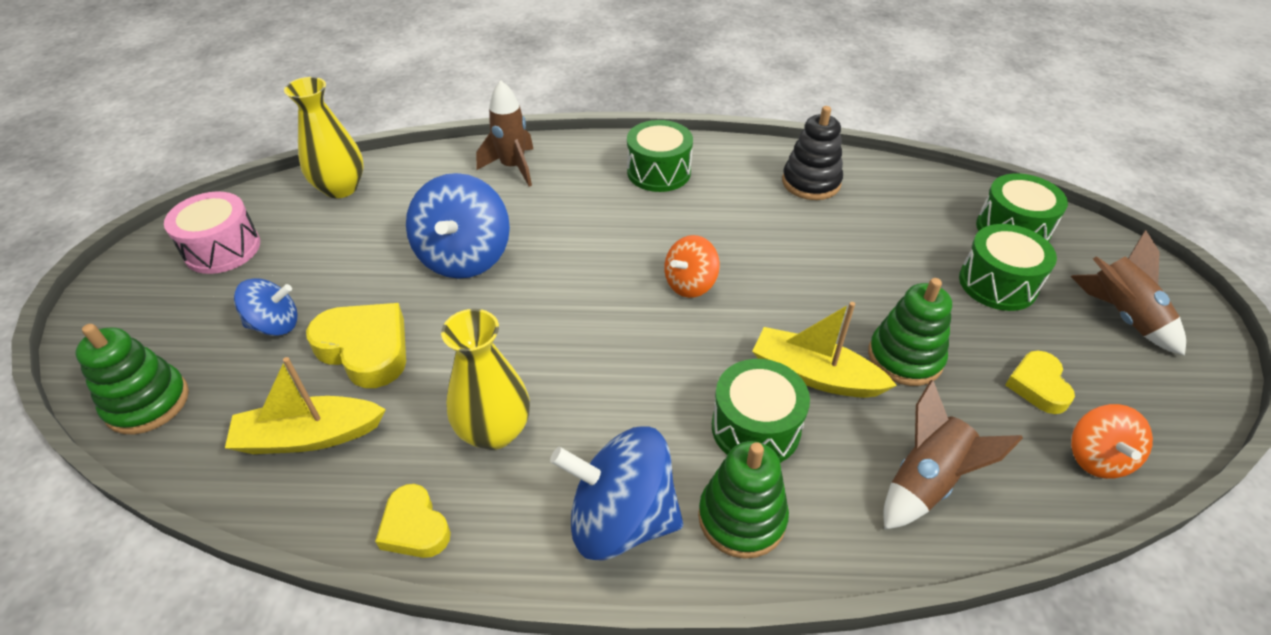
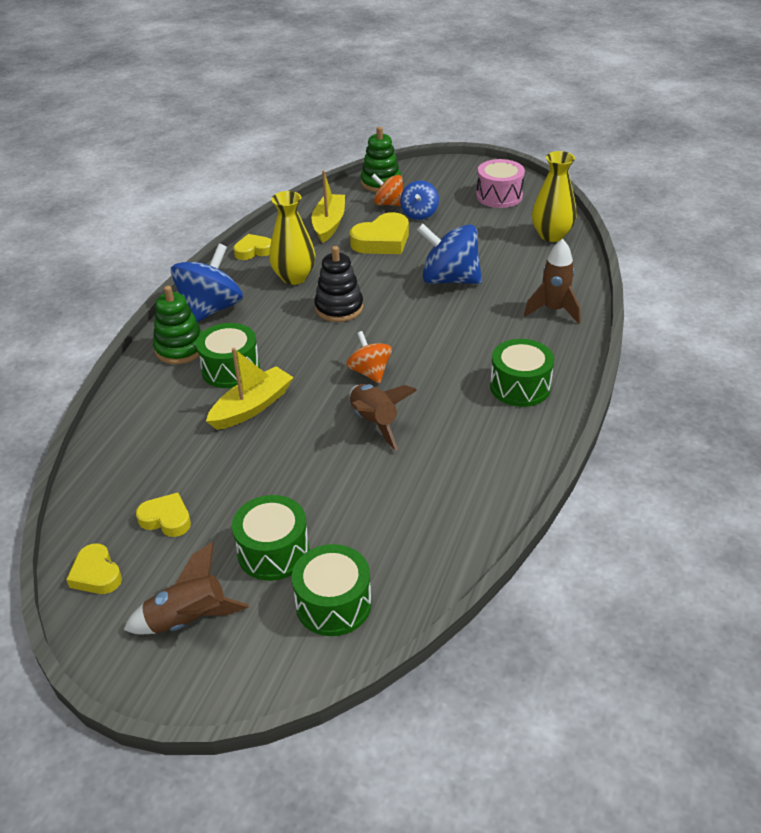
camera: 110 degrees right, 5 degrees down
black stacking toy [782,106,843,200] -> black stacking toy moved to [314,246,363,322]
green stacking toy [868,278,952,386] -> none
brown rocket [883,380,1023,530] -> brown rocket moved to [349,384,417,451]
orange spinning top [1071,404,1153,479] -> orange spinning top moved to [372,174,403,206]
none -> yellow heart [66,543,122,594]

